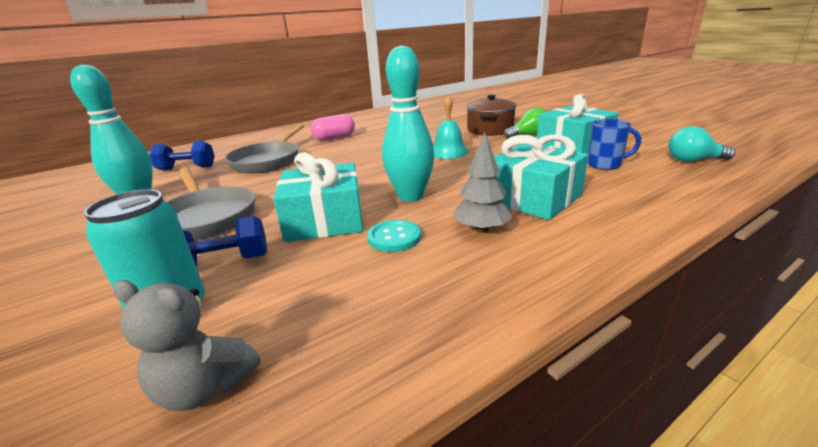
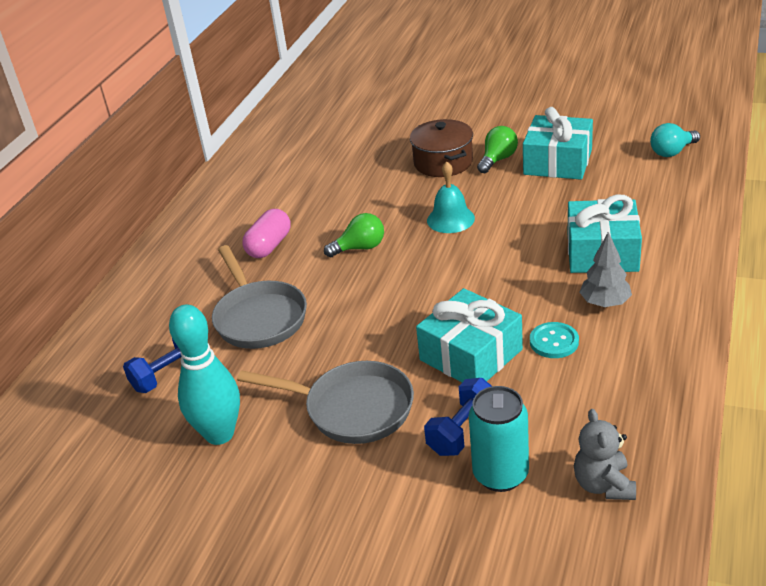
camera: 35 degrees left, 10 degrees up
grey teddy bear [113,280,261,411] -> grey teddy bear turned 105 degrees clockwise [574,409,636,500]
turquoise bowling pin [382,45,435,202] -> none
blue mug [587,119,641,170] -> none
none -> green light bulb [324,213,384,257]

